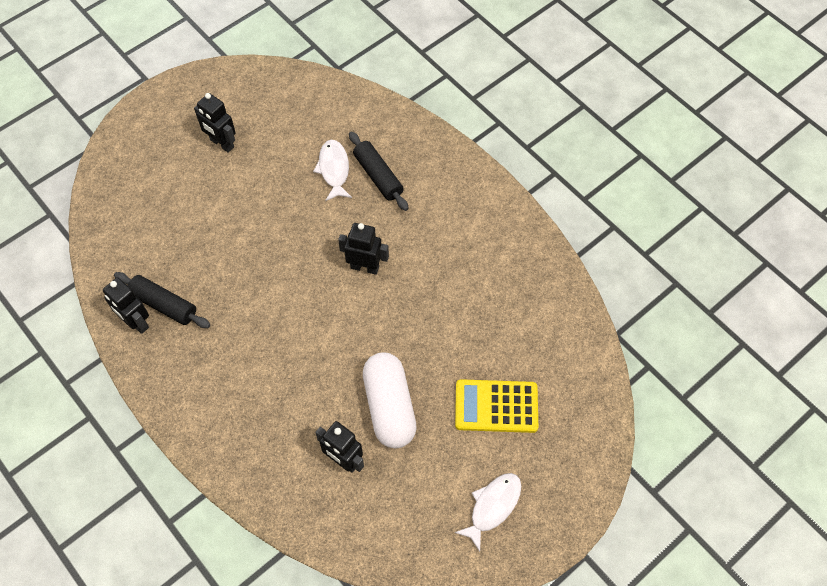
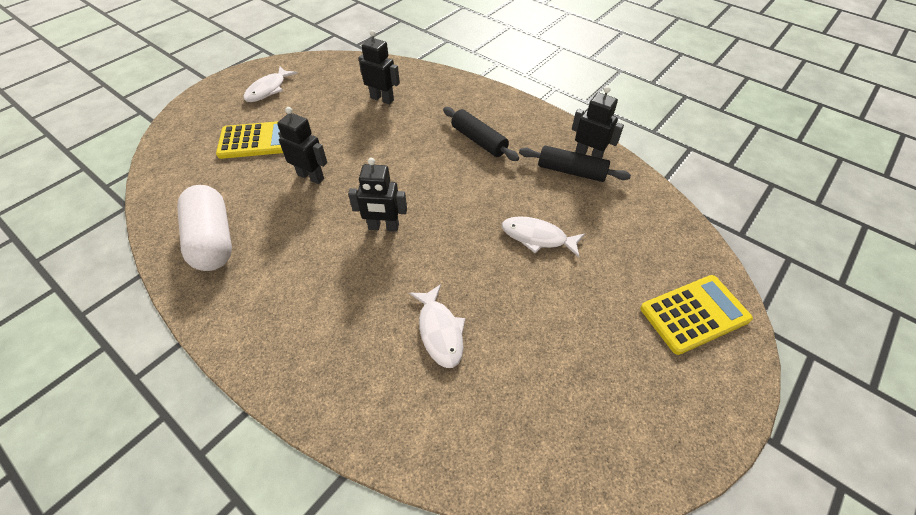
camera: 170 degrees right, 10 degrees down
black robot [194,93,236,153] -> black robot moved to [277,107,327,184]
black rolling pin [349,132,409,211] -> black rolling pin moved to [443,107,519,161]
white capsule [363,353,417,448] -> white capsule moved to [177,185,232,271]
none -> white fish [502,216,585,257]
none -> yellow calculator [640,275,753,355]

